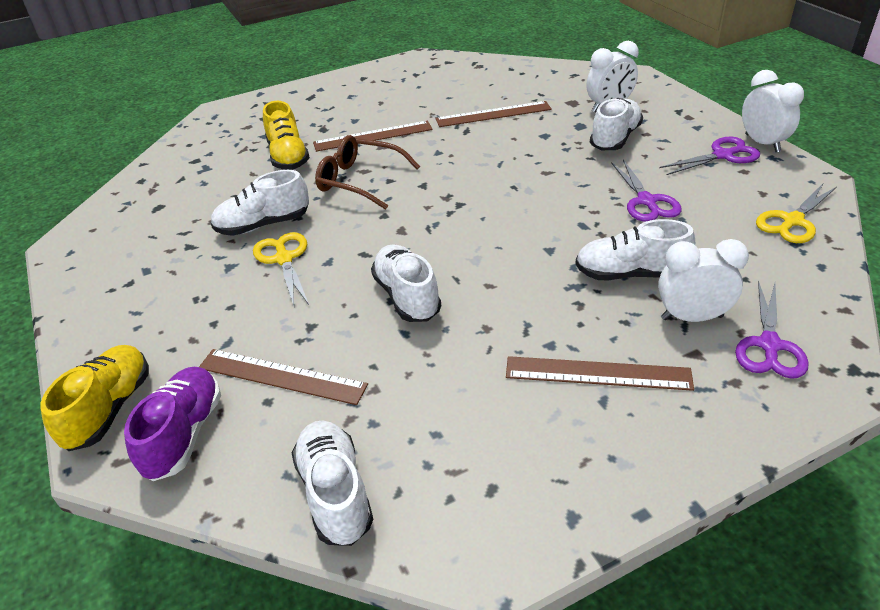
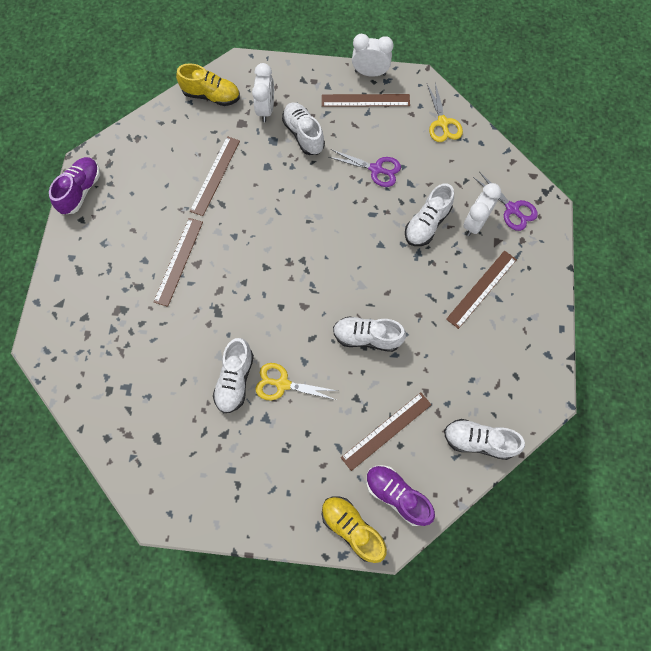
camera: 60 degrees left, 30 degrees up
yellow shoe [263,101,310,170] -> yellow shoe moved to [176,63,240,106]
brown glasses [315,135,420,210] -> none
purple scissors [659,137,760,175] -> brown ruler [322,94,410,107]
none -> purple shoe [49,157,100,215]

